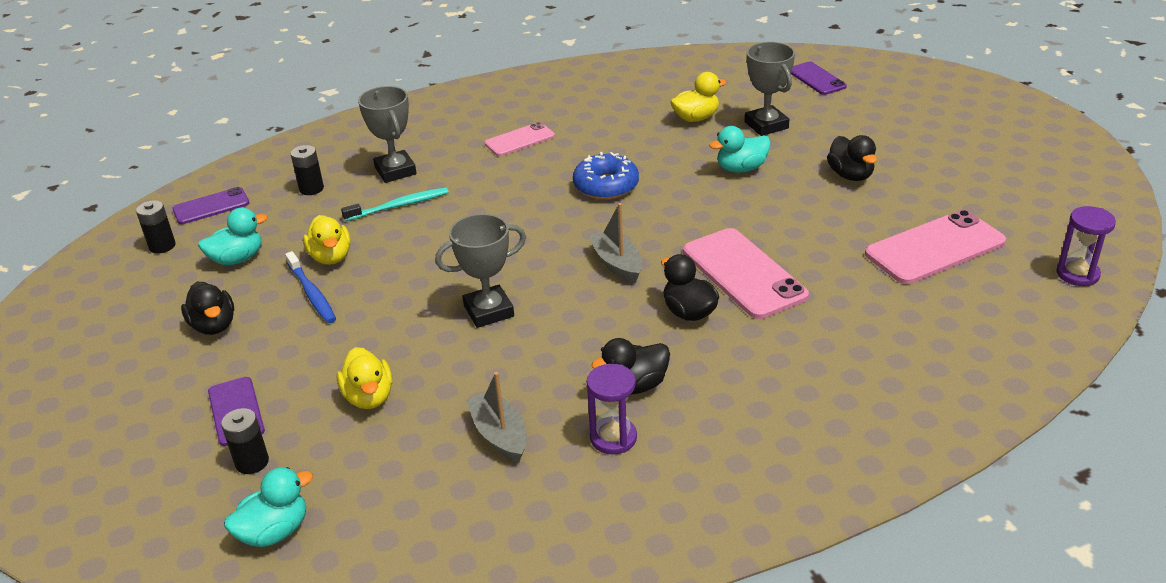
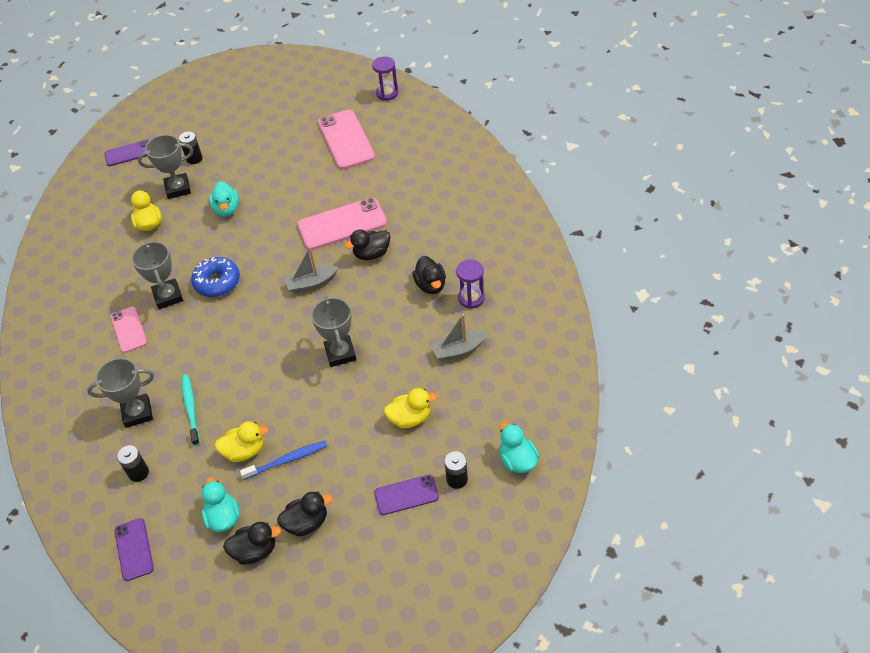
camera: 80 degrees left, 15 degrees up
black battery [136,200,176,254] -> black battery moved to [179,132,202,164]
black duck [827,135,877,181] -> black duck moved to [223,522,281,565]
none -> grey trophy [131,241,183,309]

